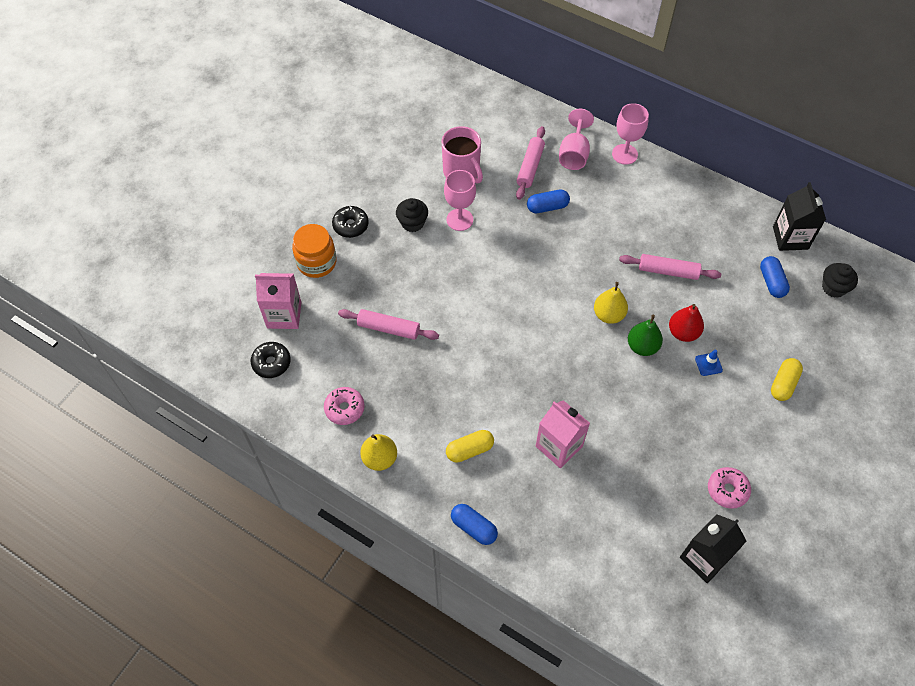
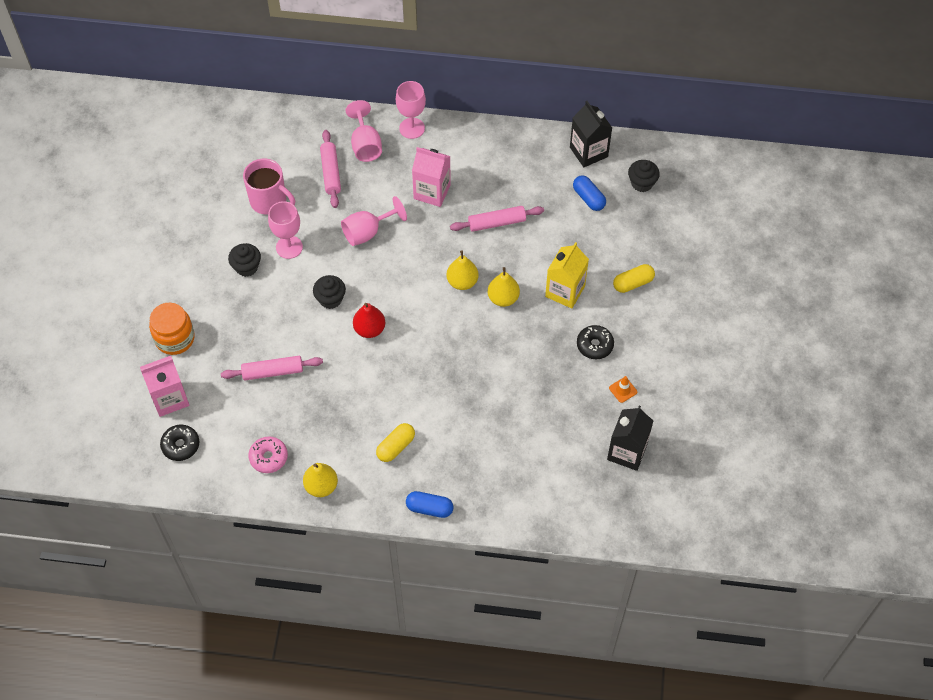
camera: 25 degrees left, 0 degrees up
black donut [332,206,369,238] -> black donut moved to [577,325,614,359]
blue capsule [527,190,570,213] -> none
pink carton [536,400,590,468] -> pink carton moved to [412,147,451,207]
green pear [628,315,663,356] -> yellow pear [488,267,520,307]
red pear [669,304,704,342] -> red pear moved to [353,303,385,338]
blue traffic cone [695,350,723,376] -> yellow carton [545,242,589,309]
pink donut [708,467,751,509] -> orange traffic cone [609,376,637,403]
yellow capsule [771,358,803,401] -> yellow capsule turned 60 degrees clockwise [613,264,655,293]
none -> black cupcake [313,275,346,309]
none -> pink goblet [341,196,407,246]

